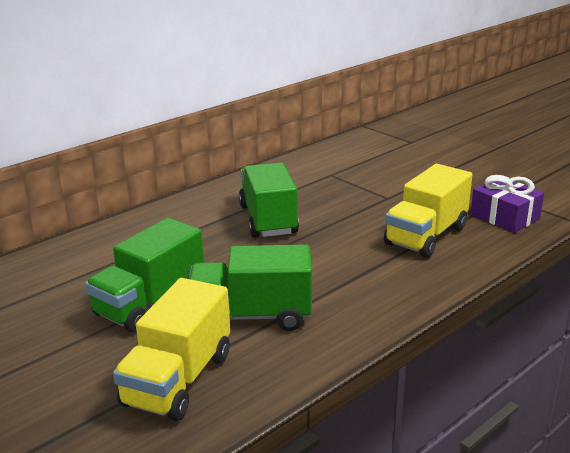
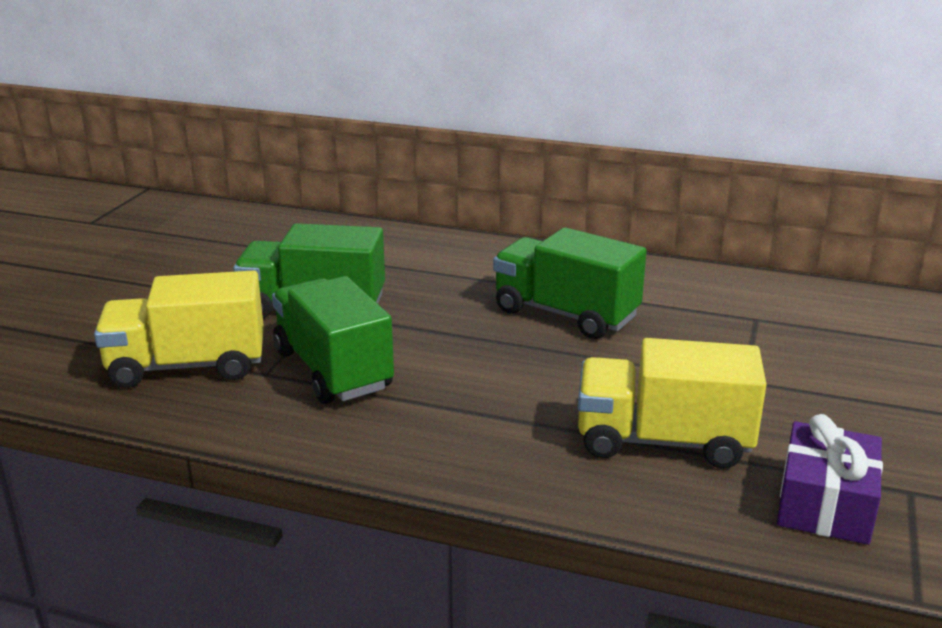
camera: 60 degrees right, 0 degrees up
green truck [239,162,299,238] -> green truck turned 105 degrees counterclockwise [493,227,647,339]

